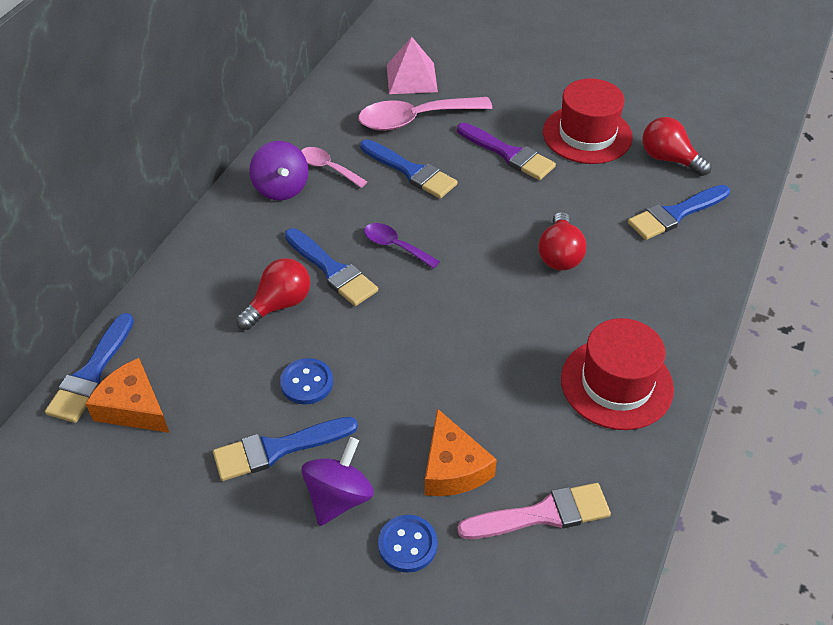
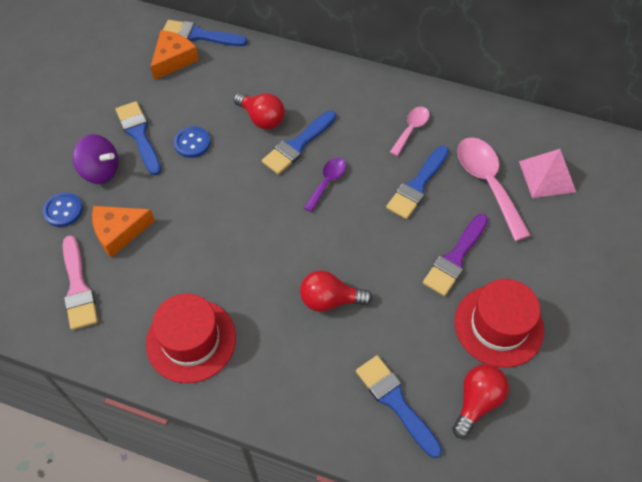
camera: 85 degrees right, 10 degrees up
purple spinning top [249,141,308,201] -> none

